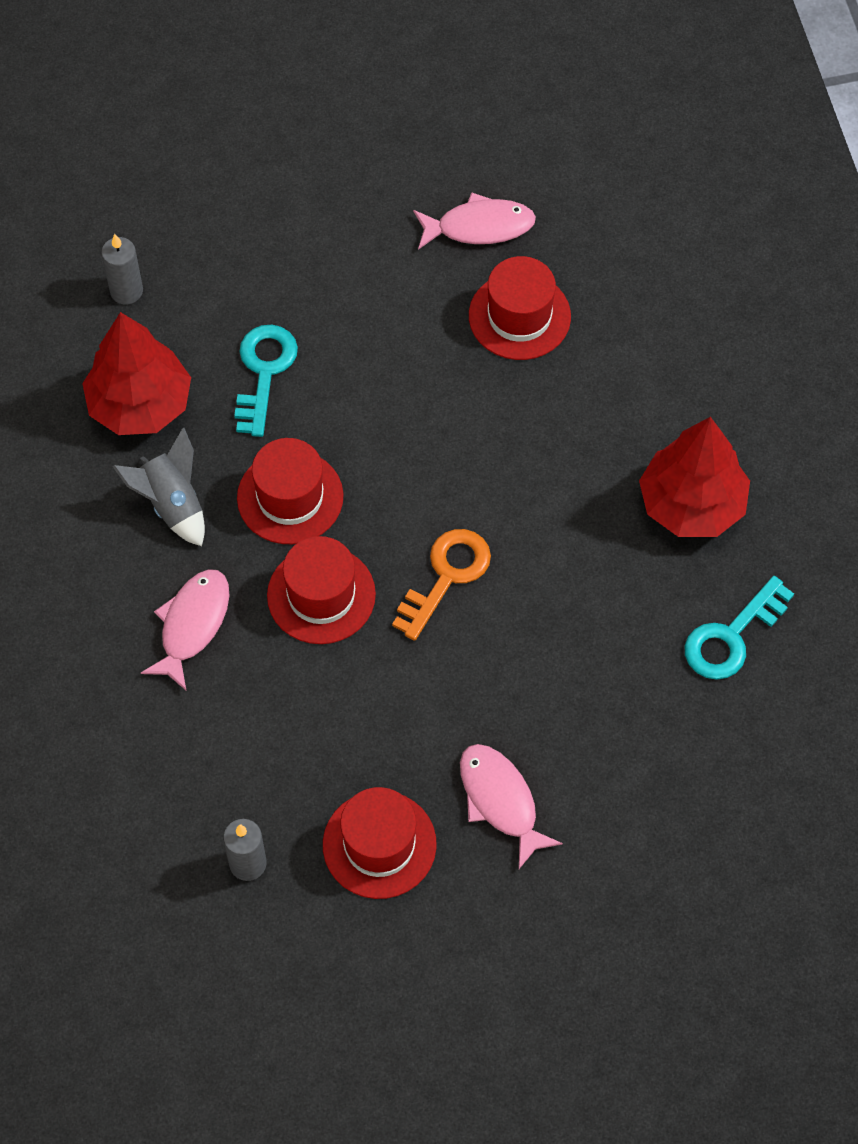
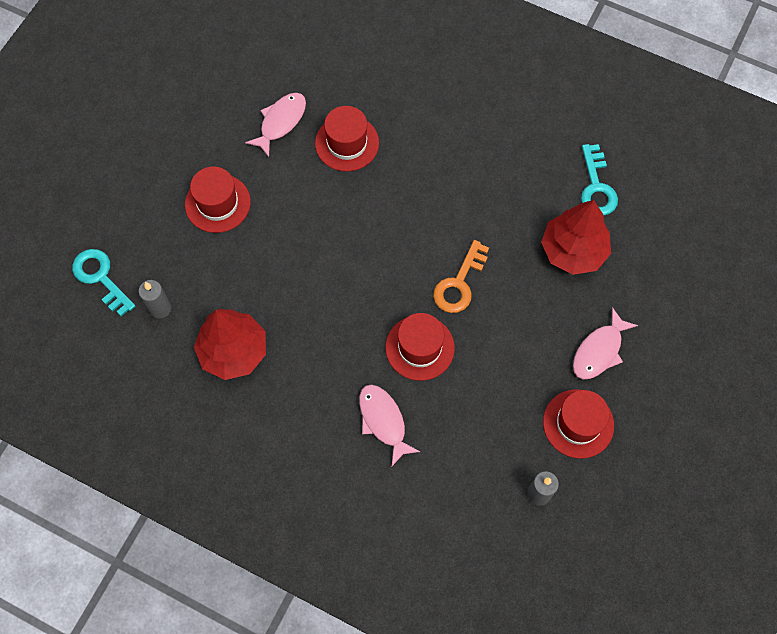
camera: 50 degrees left, 5 degrees up
grey rocket [113,428,205,546] -> none
turquoise key [234,325,298,437] -> turquoise key moved to [72,249,136,316]
red hat [237,438,343,544] -> red hat moved to [185,166,251,233]
orange key [392,529,491,641] -> orange key turned 135 degrees counterclockwise [433,240,489,313]
pink fish [460,744,563,869] -> pink fish turned 60 degrees counterclockwise [573,307,638,380]
red tree [639,417,750,537] -> red tree moved to [541,200,611,275]

